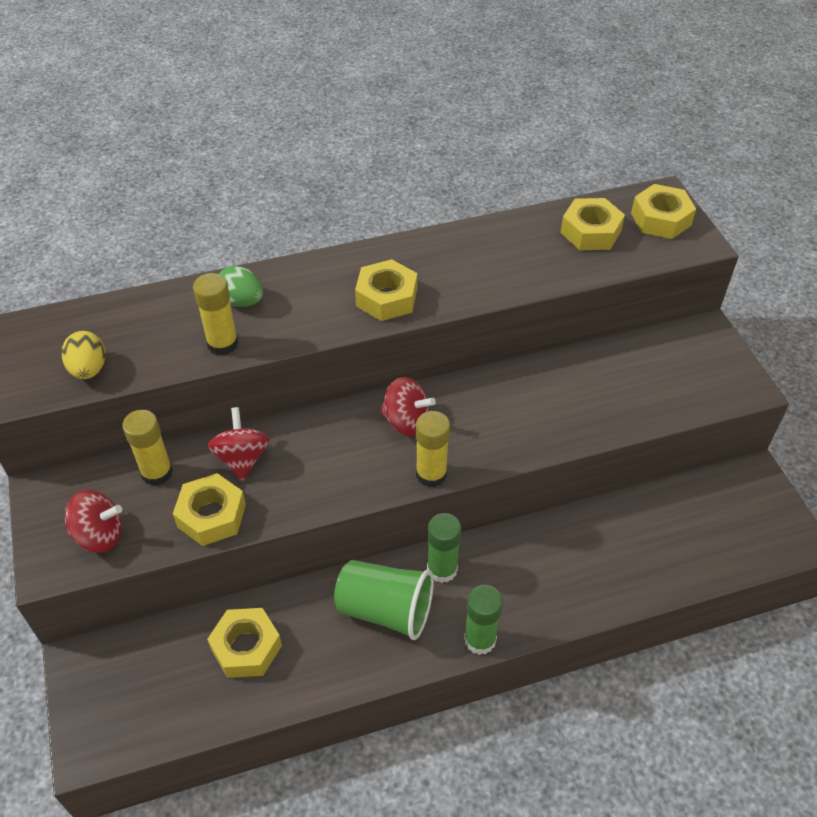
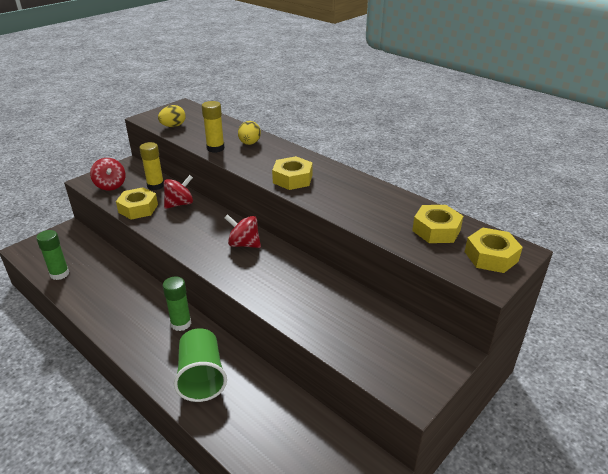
camera: 60 degrees right, 15 degrees down
yellow nut [207,608,282,678] -> none
green egg [219,266,263,307] -> yellow egg [238,121,261,145]
green cup [334,560,434,640] -> green cup moved to [174,328,227,402]
red spinning top [380,377,436,436] -> red spinning top turned 120 degrees clockwise [224,214,261,248]
yellow glue stick [416,411,450,487] -> none
green glue stick [464,585,503,655] -> green glue stick moved to [36,230,69,280]

